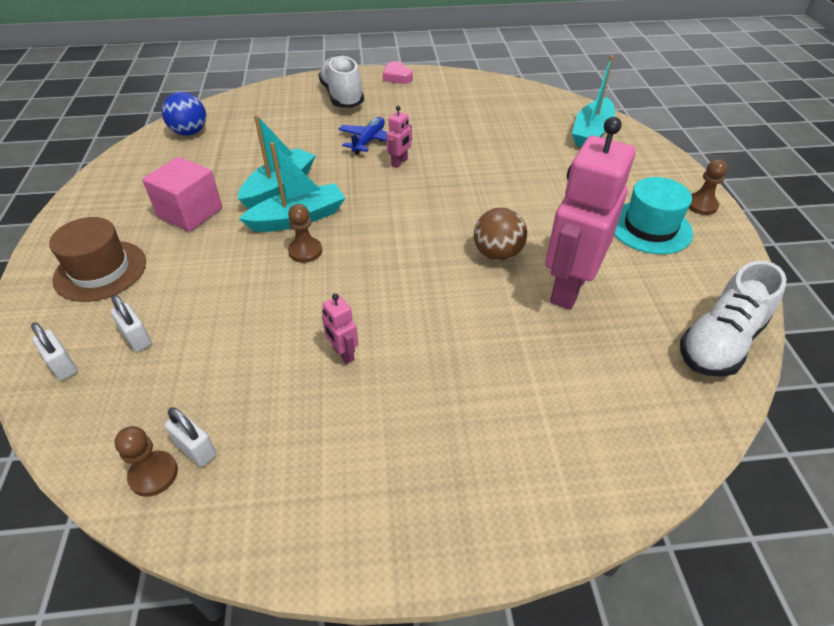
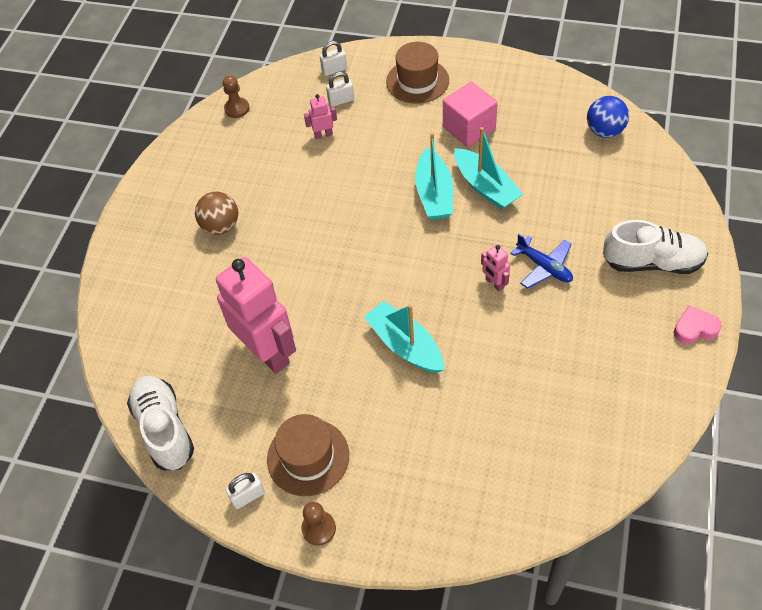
camera: 115 degrees right, 10 degrees up
white padlock [164,407,216,467] -> white padlock moved to [226,472,265,509]
brown pawn [288,204,322,263] -> none
pink robot [322,293,358,364] -> pink robot moved to [304,94,337,139]
brown ball [474,207,527,261] -> brown ball moved to [195,192,238,235]
turquoise boat [572,55,615,147] -> turquoise boat moved to [364,301,444,373]
turquoise hat [614,177,693,254] -> brown hat [267,414,349,496]

